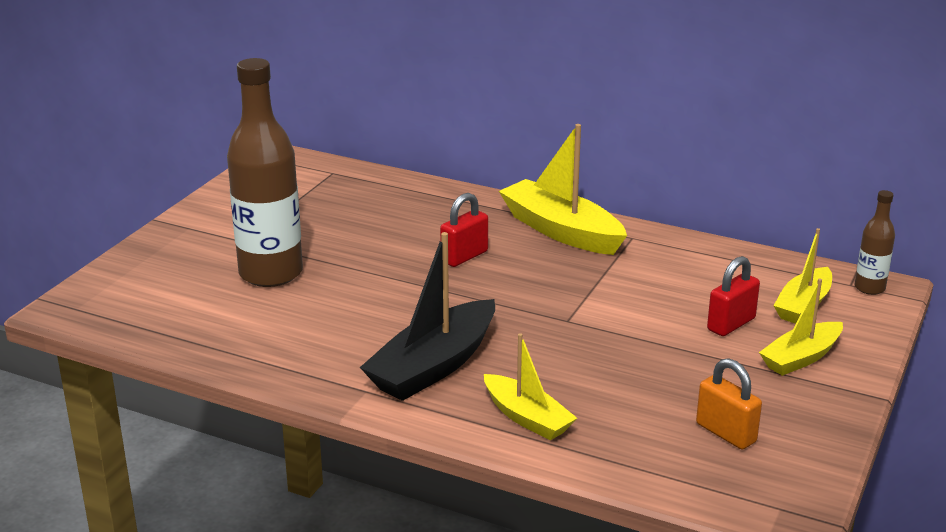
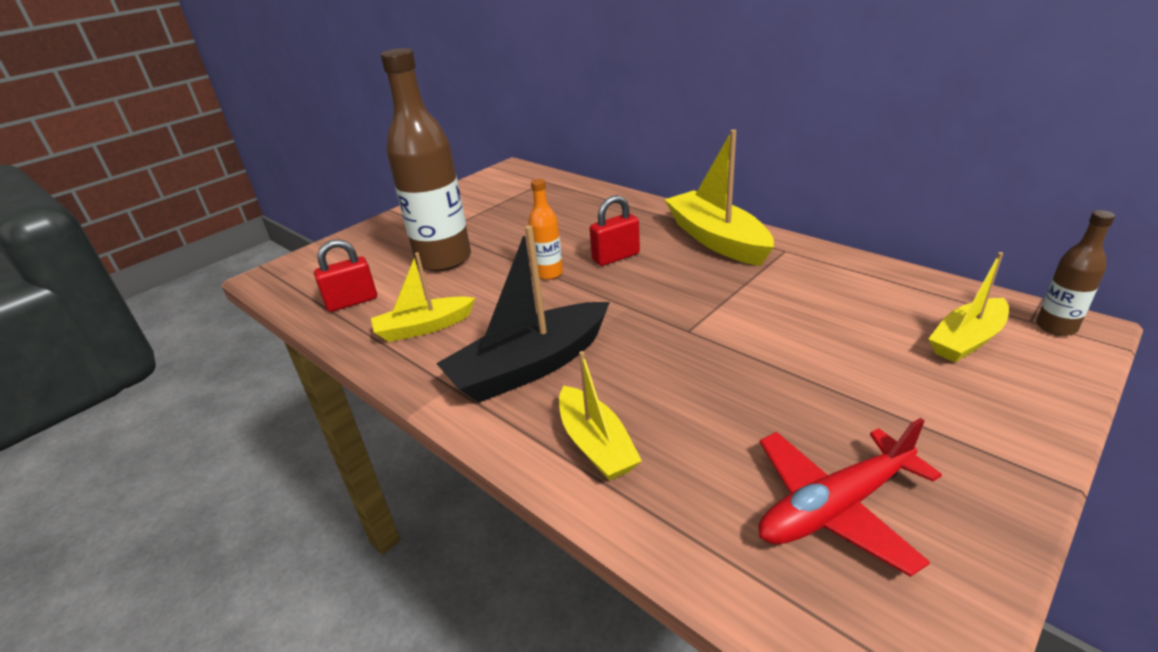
camera: 20 degrees right, 5 degrees up
orange padlock [696,358,762,449] -> red plane [758,418,942,577]
red padlock [707,256,760,336] -> red padlock moved to [314,239,377,312]
yellow boat [759,278,843,376] -> yellow boat moved to [371,252,475,342]
none -> orange bottle [528,179,563,280]

